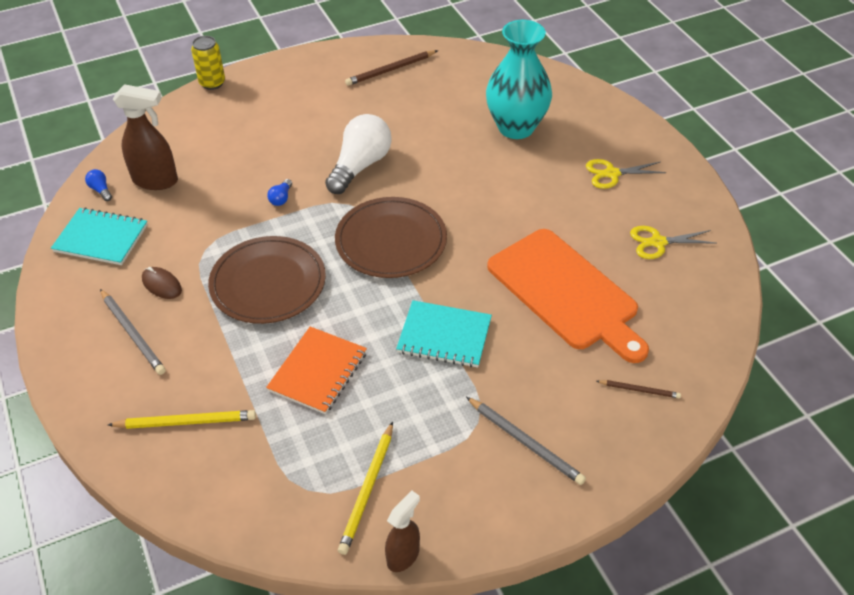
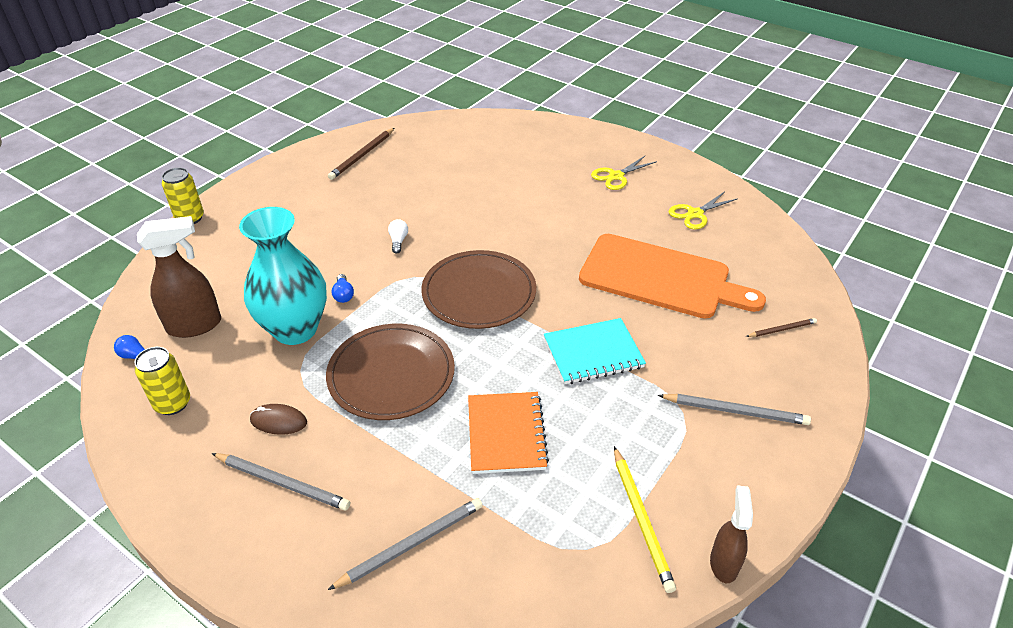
camera: 30 degrees left, 5 degrees down
turquoise notebook [51,207,148,265] -> yellow can [135,347,190,415]
yellow pencil [108,410,256,429] -> grey pencil [328,498,483,590]
white light bulb [325,114,392,194] -> white light bulb [388,219,408,254], size x0.41
turquoise vase [486,20,552,139] -> turquoise vase moved to [239,207,327,345]

